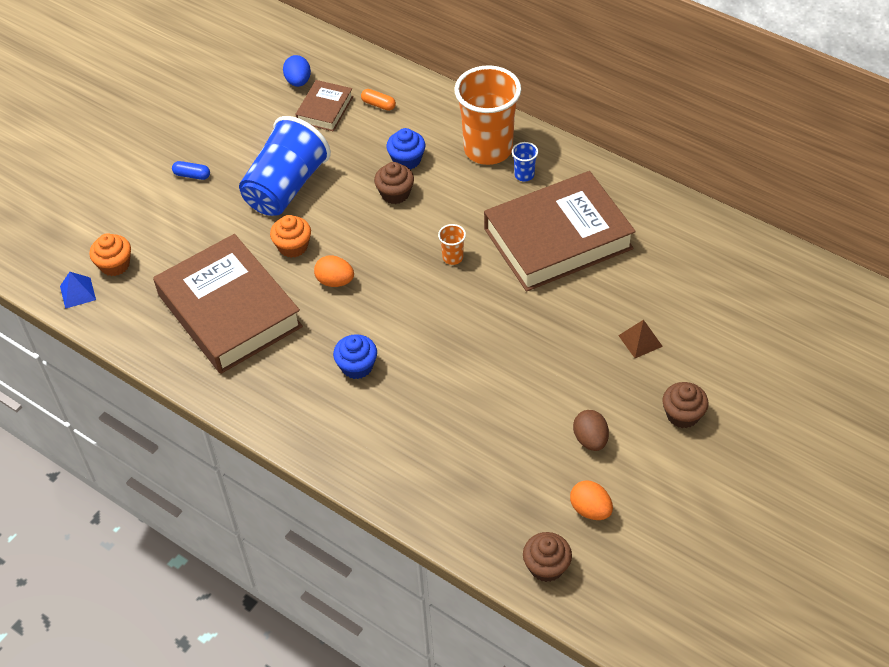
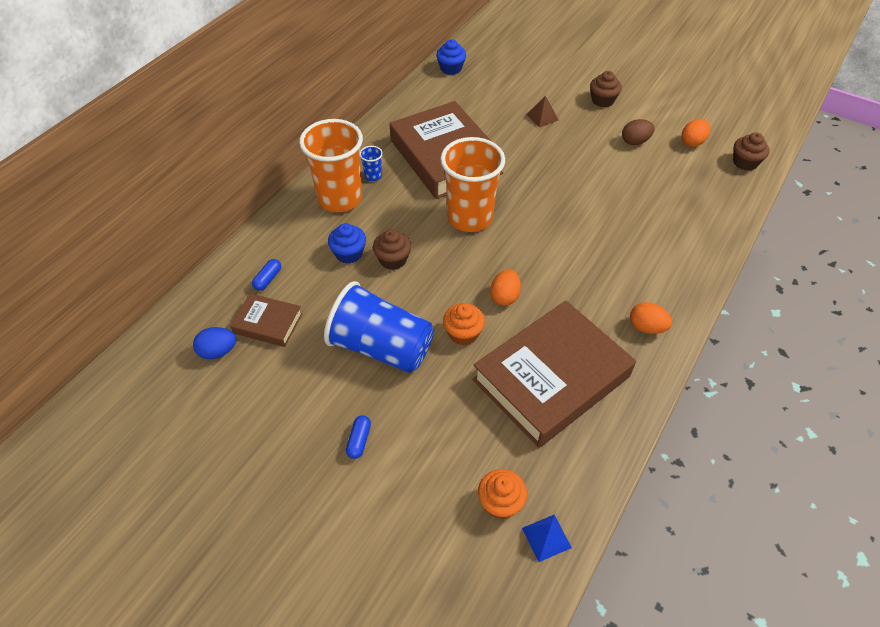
camera: 95 degrees left, 0 degrees up
blue cupcake [333,334,377,379] -> blue cupcake moved to [436,39,466,75]
orange capsule [361,89,396,111] -> blue capsule [252,259,281,291]
orange cup [438,224,466,265] -> orange cup [440,137,505,232], size x2.48
none -> orange egg [630,302,672,334]

